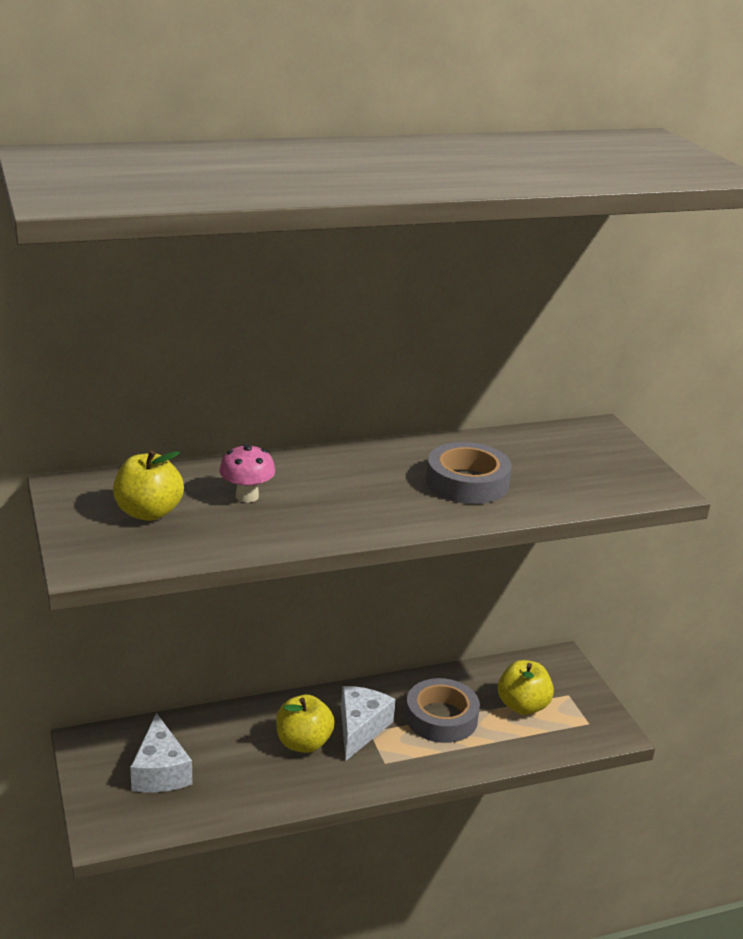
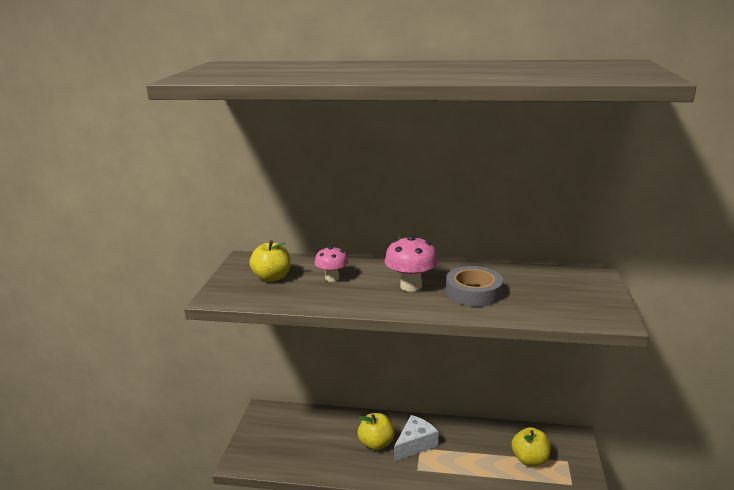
camera: 30 degrees right, 5 degrees down
white cheese [130,713,192,792] -> none
grey tape [405,678,480,743] -> none
none -> pink mushroom [385,235,438,291]

